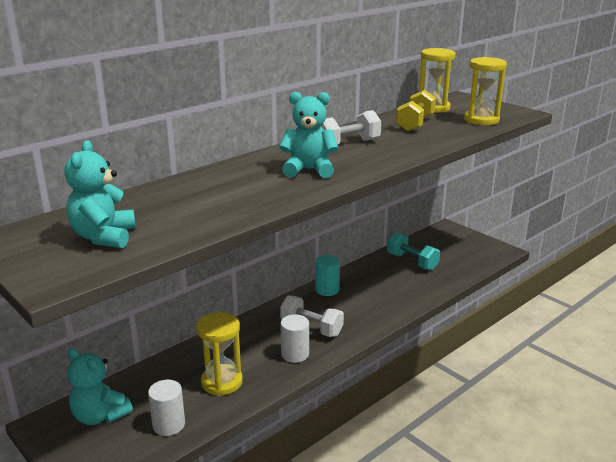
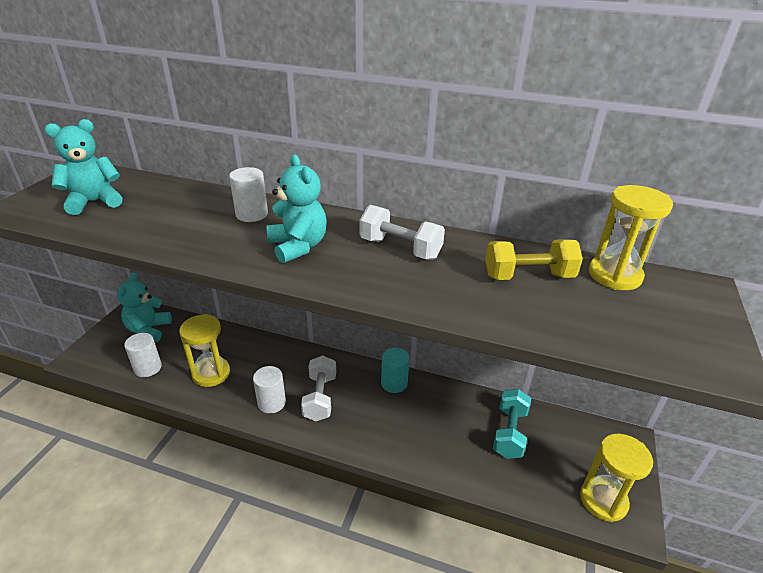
camera: 60 degrees right, 10 degrees up
yellow hourglass [464,57,507,125] -> yellow hourglass moved to [580,434,653,522]
none -> white cylinder [229,167,268,222]

